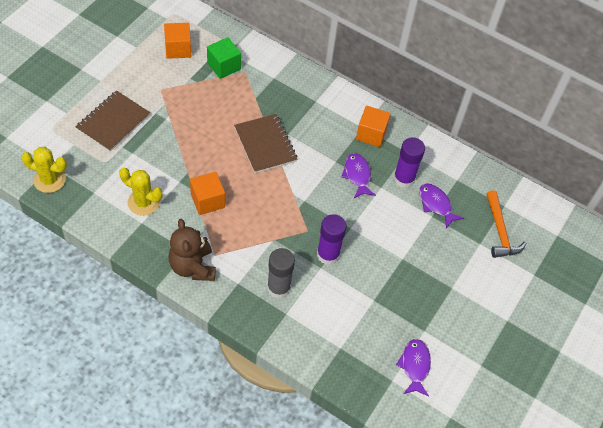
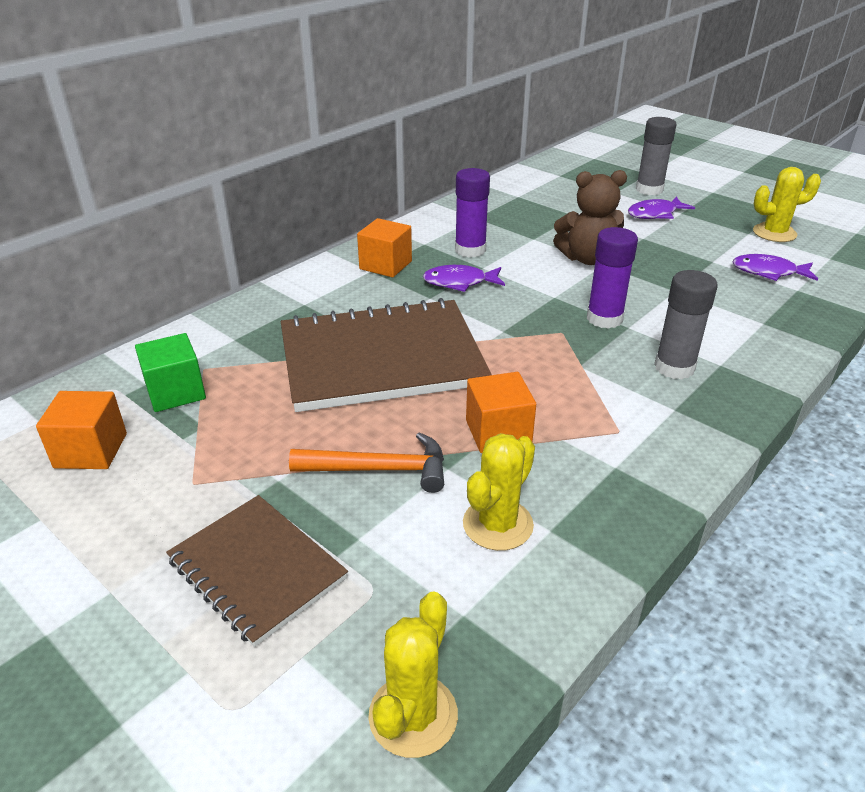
camera: 75 degrees left, 20 degrees down
brown teddy bear [169,219,216,281] -> brown teddy bear moved to [553,170,627,265]
brown notebook [234,114,298,173] -> brown notebook [281,298,492,412], size x1.72
purple fish [419,184,464,229] -> purple fish moved to [628,197,695,219]
orange hammer [486,190,527,258] -> orange hammer moved to [289,432,444,493]
none -> grey glue stick [636,117,676,195]
none -> yellow cactus [753,167,821,242]

